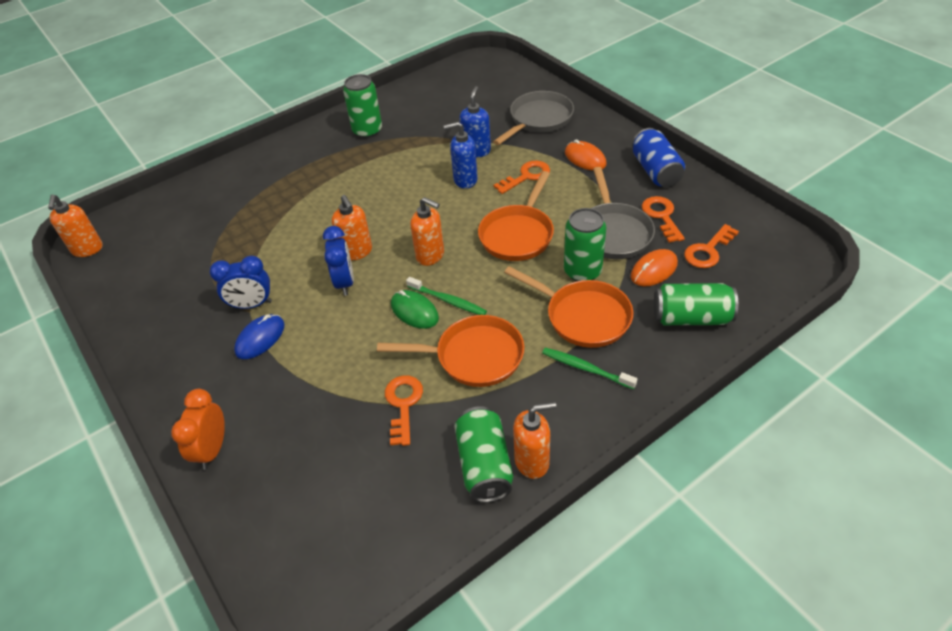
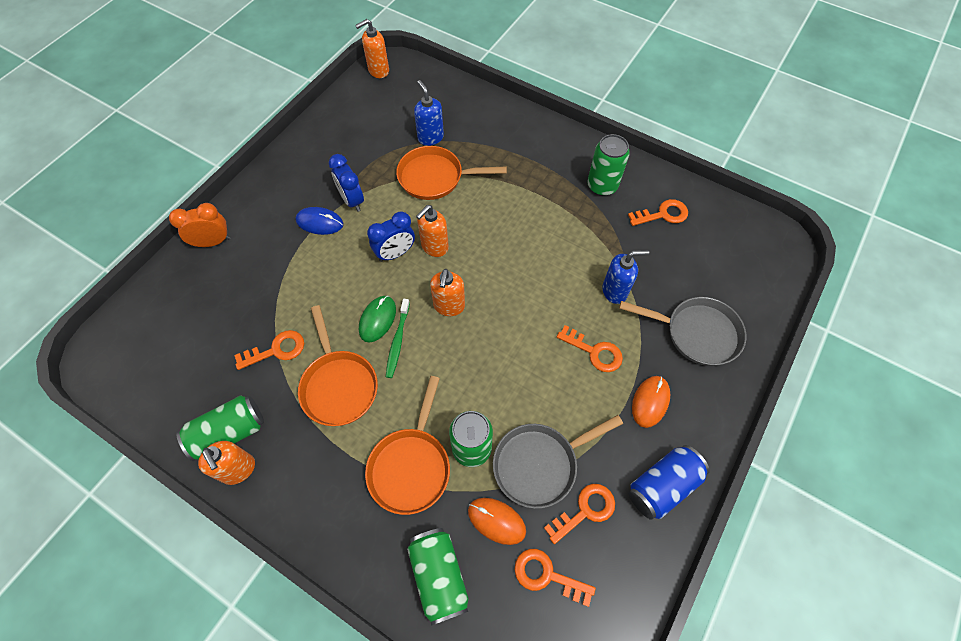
camera: 65 degrees right, 15 degrees up
blue soap dispenser [443,122,478,189] -> blue soap dispenser moved to [414,80,444,146]
orange pan [478,171,554,261] -> orange pan moved to [396,146,507,200]
green toothbrush [542,348,637,389] -> none
none -> orange key [628,199,688,226]

